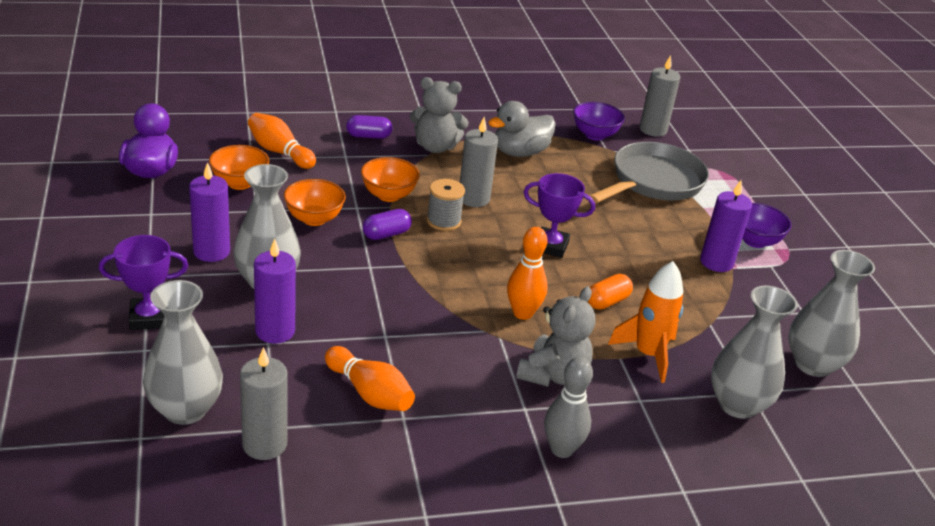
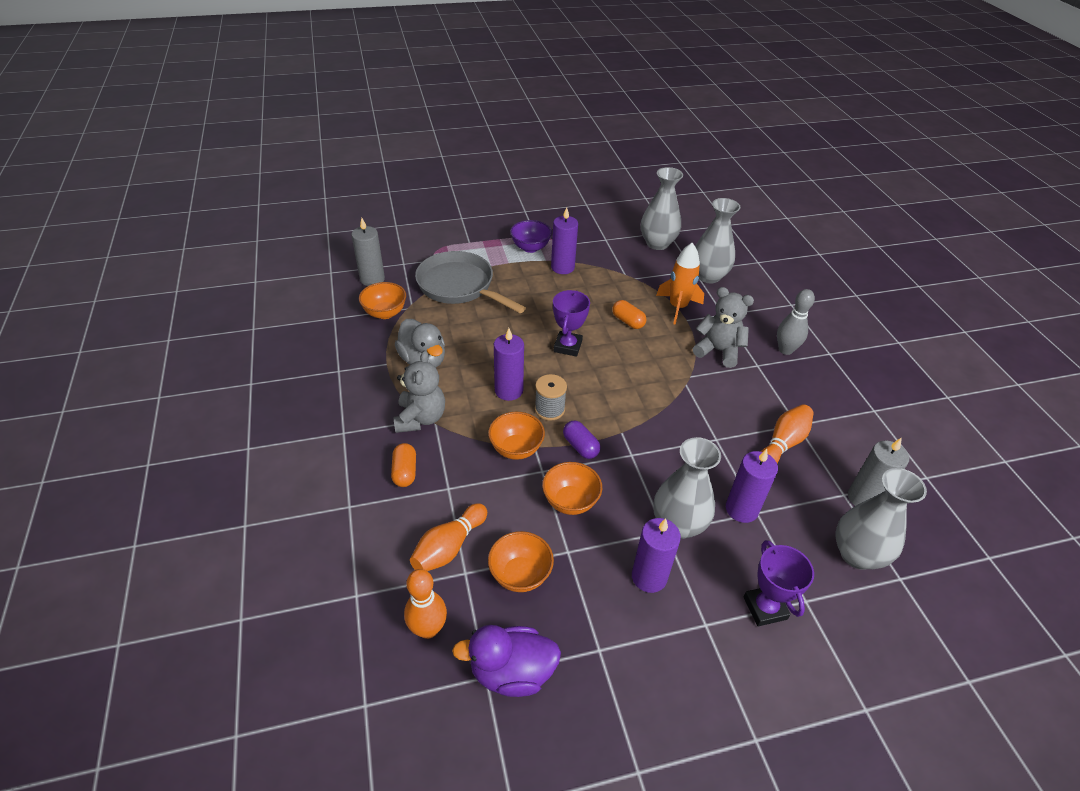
camera: 90 degrees left, 10 degrees up
purple capsule [346,115,392,139] -> orange capsule [391,443,416,487]
grey candle [460,117,498,207] -> purple candle [494,328,524,401]
orange bowling pin [507,227,547,320] -> orange bowling pin moved to [404,569,447,639]
purple bowl [573,102,625,140] -> orange bowl [359,282,406,319]

